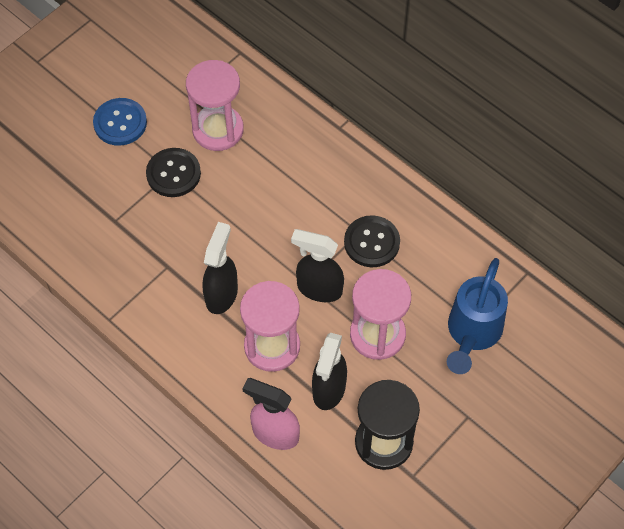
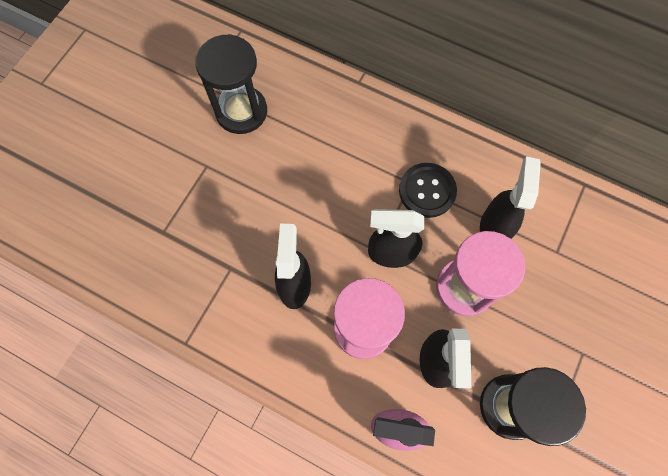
camera: 15 degrees left, 10 degrees up
blue button [93,98,147,146] -> none
black button [146,148,201,197] -> none
pink hourglass [186,60,244,151] -> black hourglass [195,34,267,134]
blue watering can [447,258,508,374] -> none
none -> black spray bottle [480,156,541,239]

